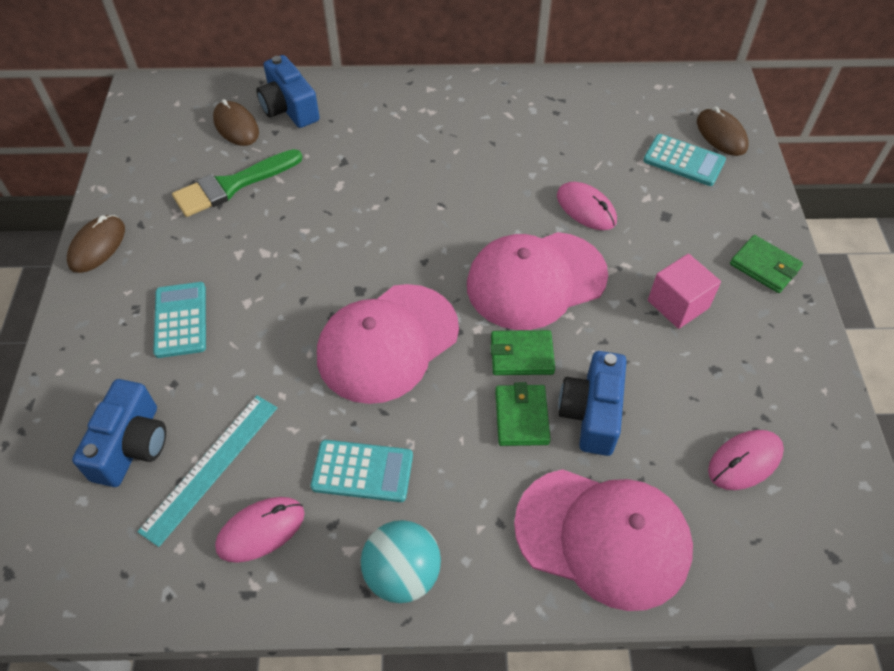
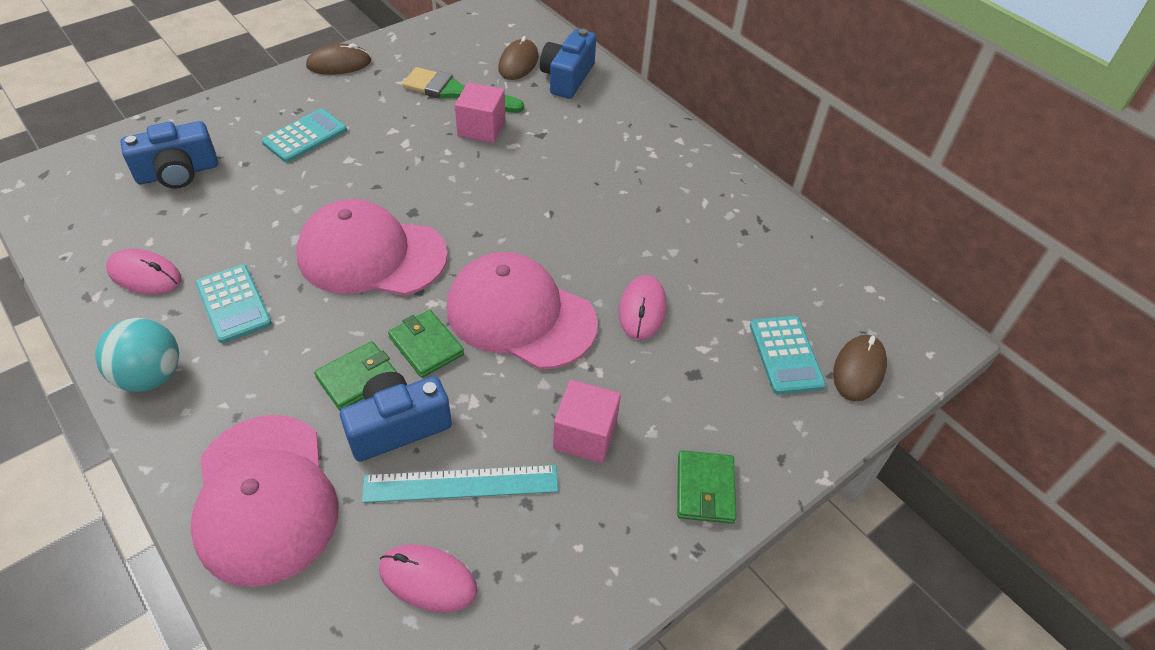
camera: 50 degrees right, 5 degrees down
turquoise ruler [137,395,277,547] -> turquoise ruler moved to [362,465,558,503]
none -> pink cube [455,82,505,143]

